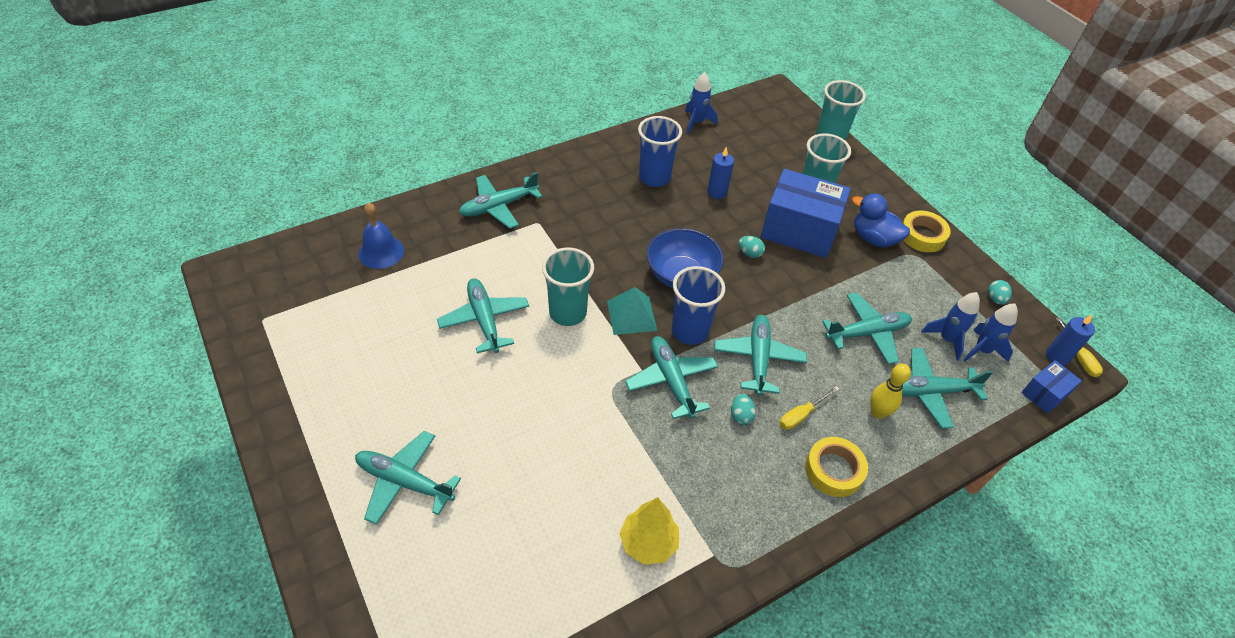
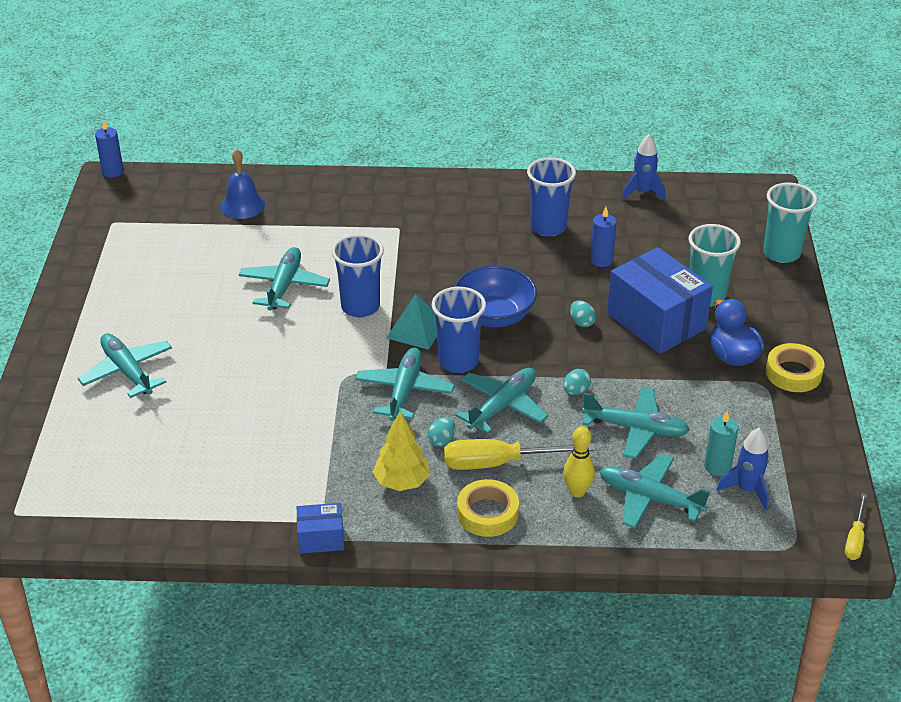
camera: 35 degrees right, 10 degrees down
turquoise plane [459,172,542,229] -> none
turquoise cup [542,248,594,326] -> blue cup [332,234,384,318]
yellow tree [619,497,679,565] -> yellow tree moved to [373,411,430,491]
yellow screwdriver [779,386,840,430] -> yellow screwdriver [444,439,596,470], size x1.79
blue rocket [921,292,980,361] -> turquoise candle [704,411,738,476]
turquoise egg [988,280,1012,305] -> turquoise egg moved to [563,369,591,395]
blue box [1021,360,1082,414] -> blue box moved to [297,503,344,554]
blue candle [1046,315,1095,366] -> blue candle moved to [95,119,124,178]

